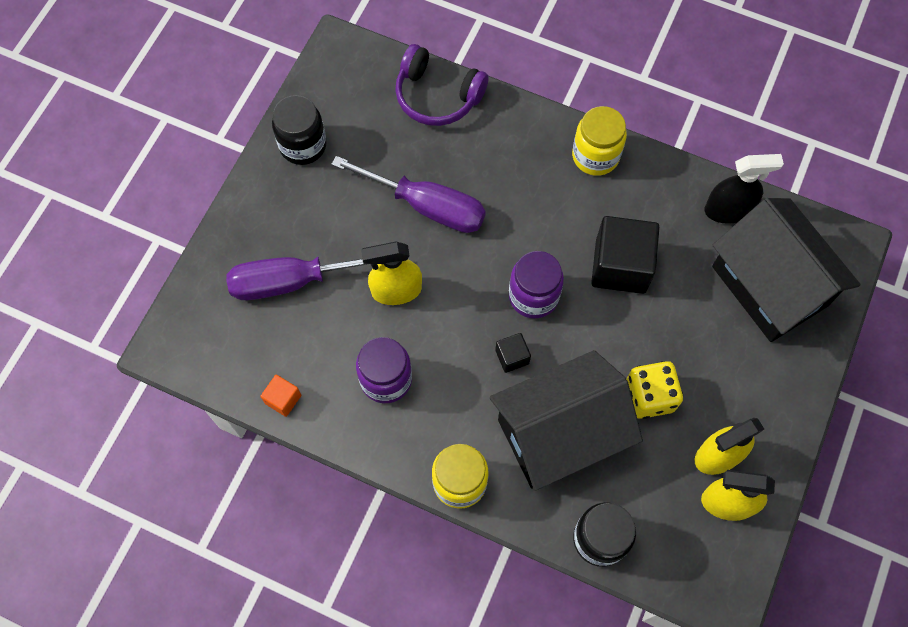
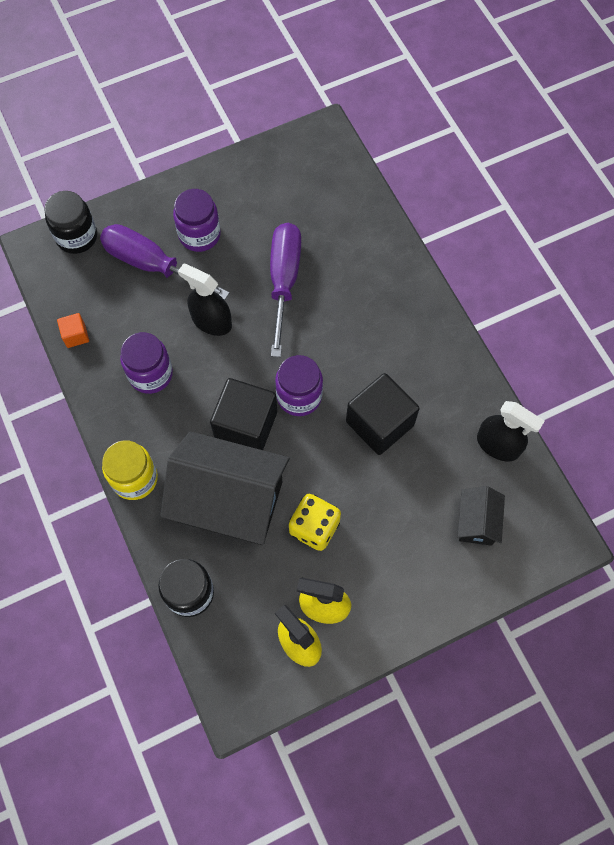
camera: 40 degrees right, 0 degrees up
black jar [272,95,327,165] -> black jar moved to [44,191,97,254]
purple screwdriver [331,156,486,233] -> purple screwdriver turned 150 degrees counterclockwise [270,223,301,357]
yellow spray bottle [361,242,422,305] -> black spray bottle [178,264,232,336]
purple headphones [395,44,489,126] -> none
black cube [495,333,531,373] -> black cube [210,378,277,450], size x2.11
yellow jar [572,106,627,176] -> none
black house [712,198,861,342] -> black house [458,486,505,546], size x0.48
none -> purple jar [173,189,221,252]

